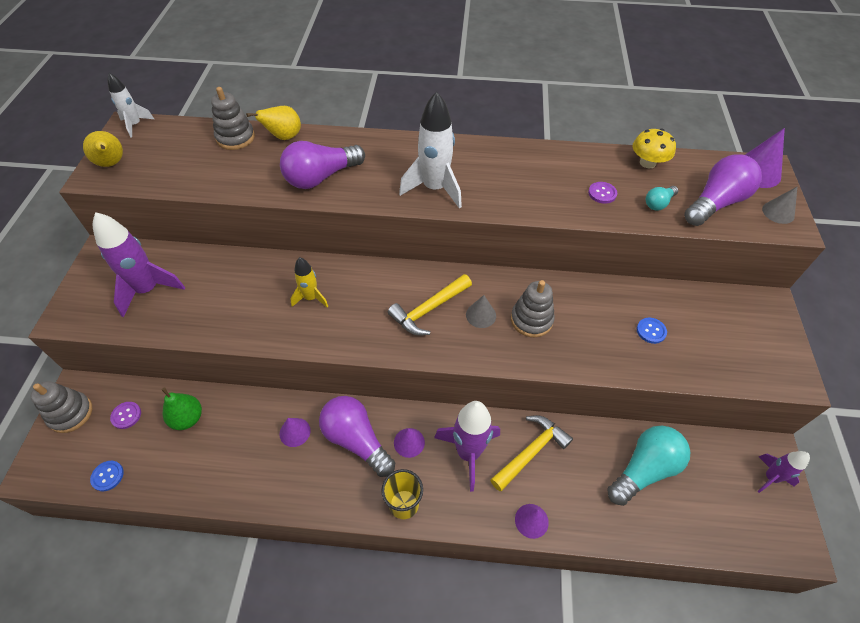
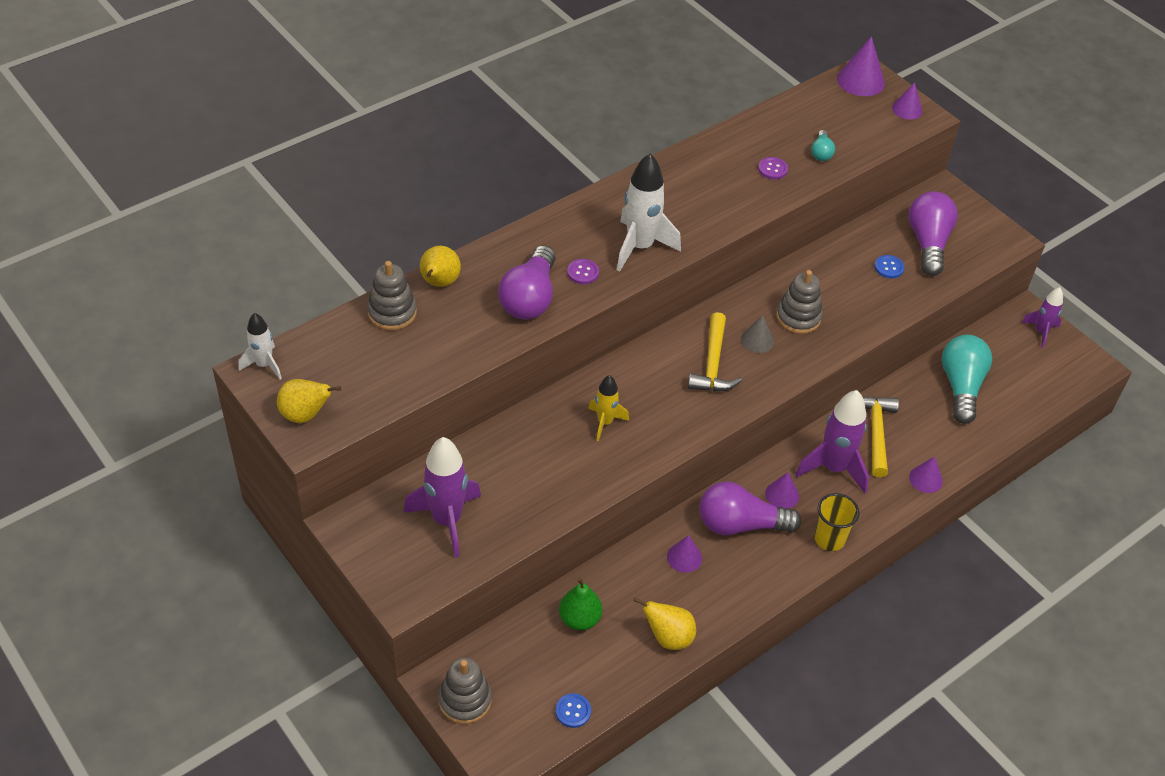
camera: 45 degrees left, 5 degrees down
purple button [110,402,141,429] -> purple button moved to [567,259,599,284]
yellow mushroom [632,129,676,168] -> none
purple light bulb [684,154,762,226] -> purple light bulb moved to [908,191,958,276]
grey cone [762,187,797,224] -> purple cone [892,82,922,120]
none -> yellow pear [634,597,696,650]

